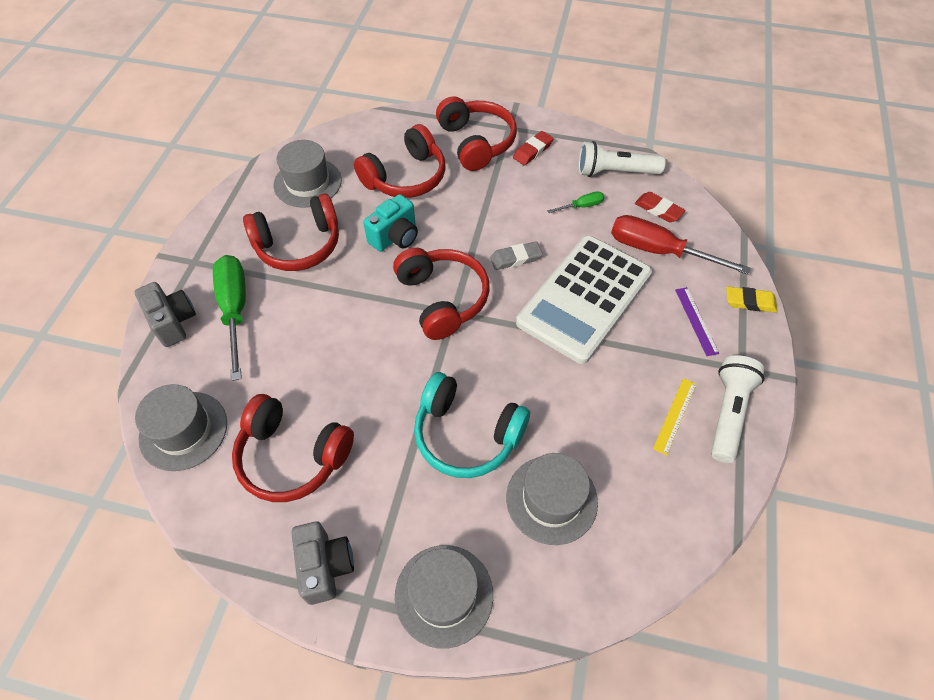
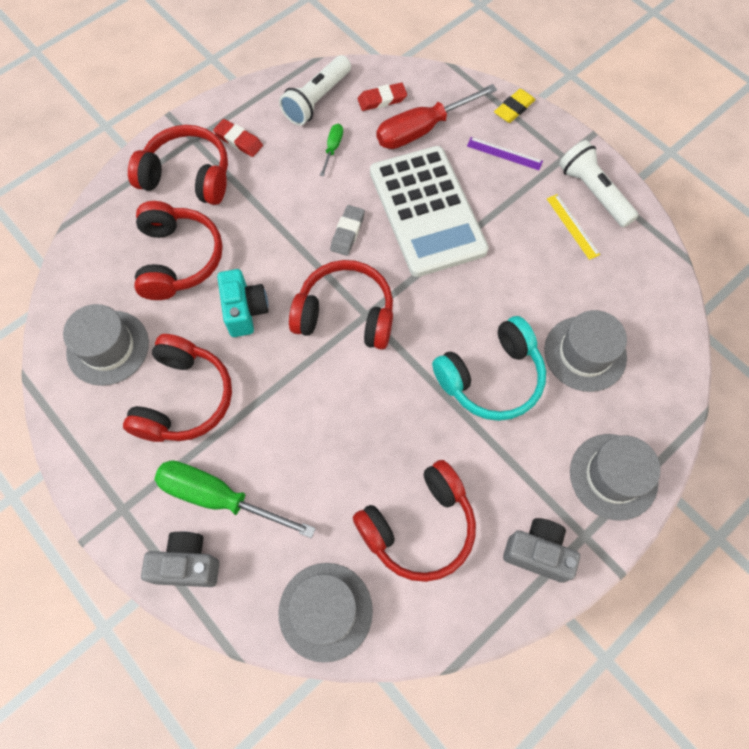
camera: 55 degrees left, 10 degrees up
red eraser [513,131,554,166] -> red eraser turned 45 degrees counterclockwise [213,119,263,157]

